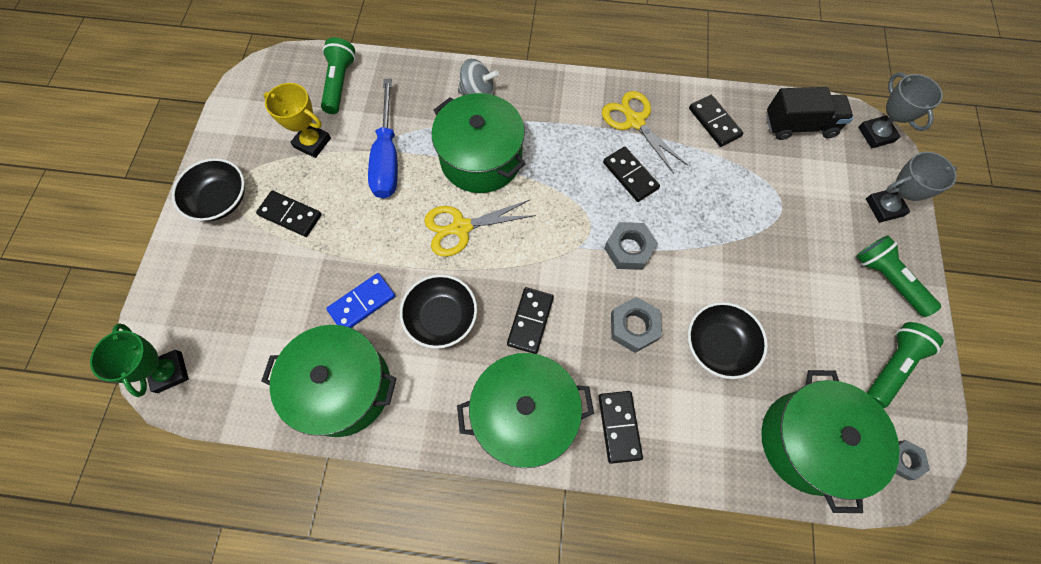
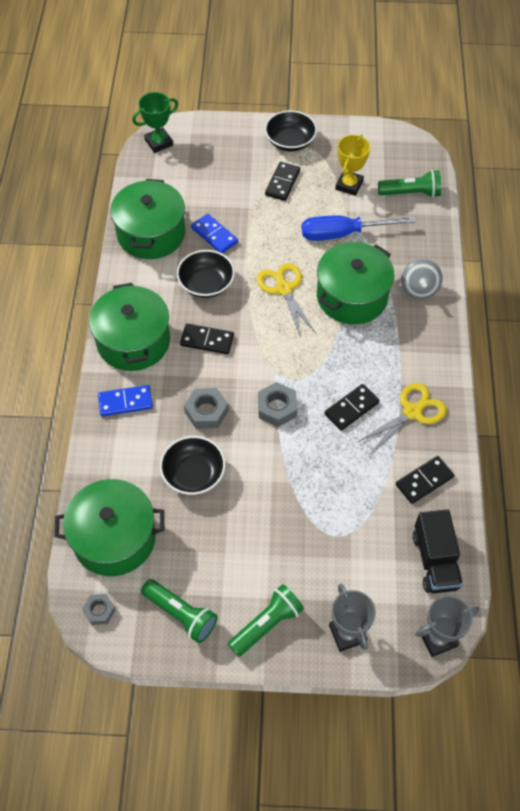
camera: 85 degrees right, 10 degrees down
black domino [598,391,643,464] -> blue domino [98,385,153,416]

